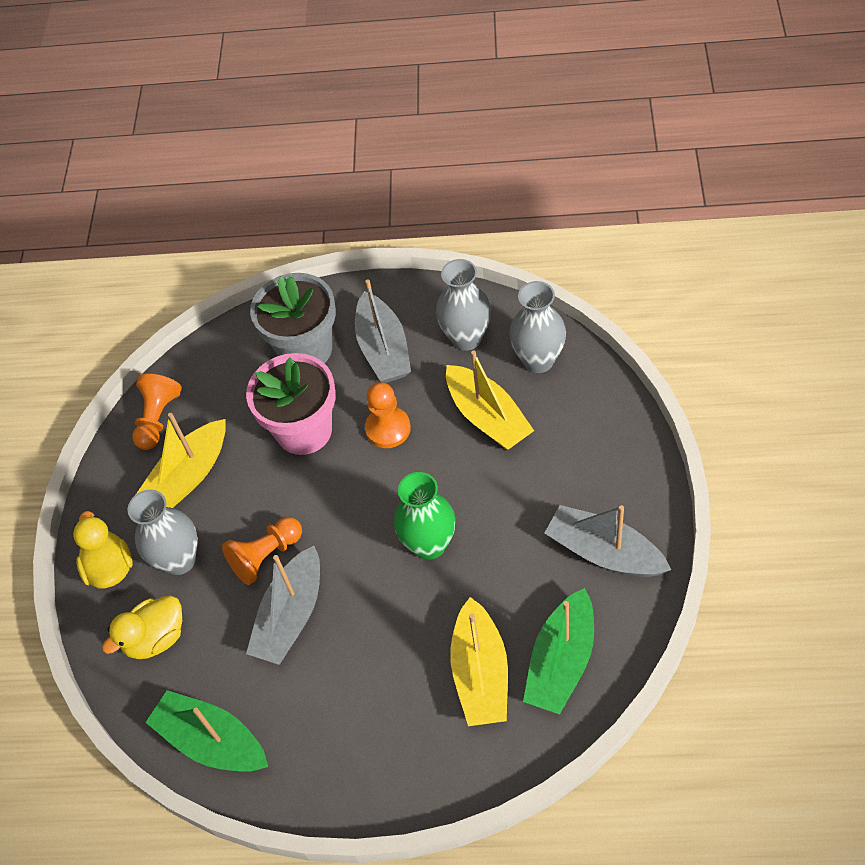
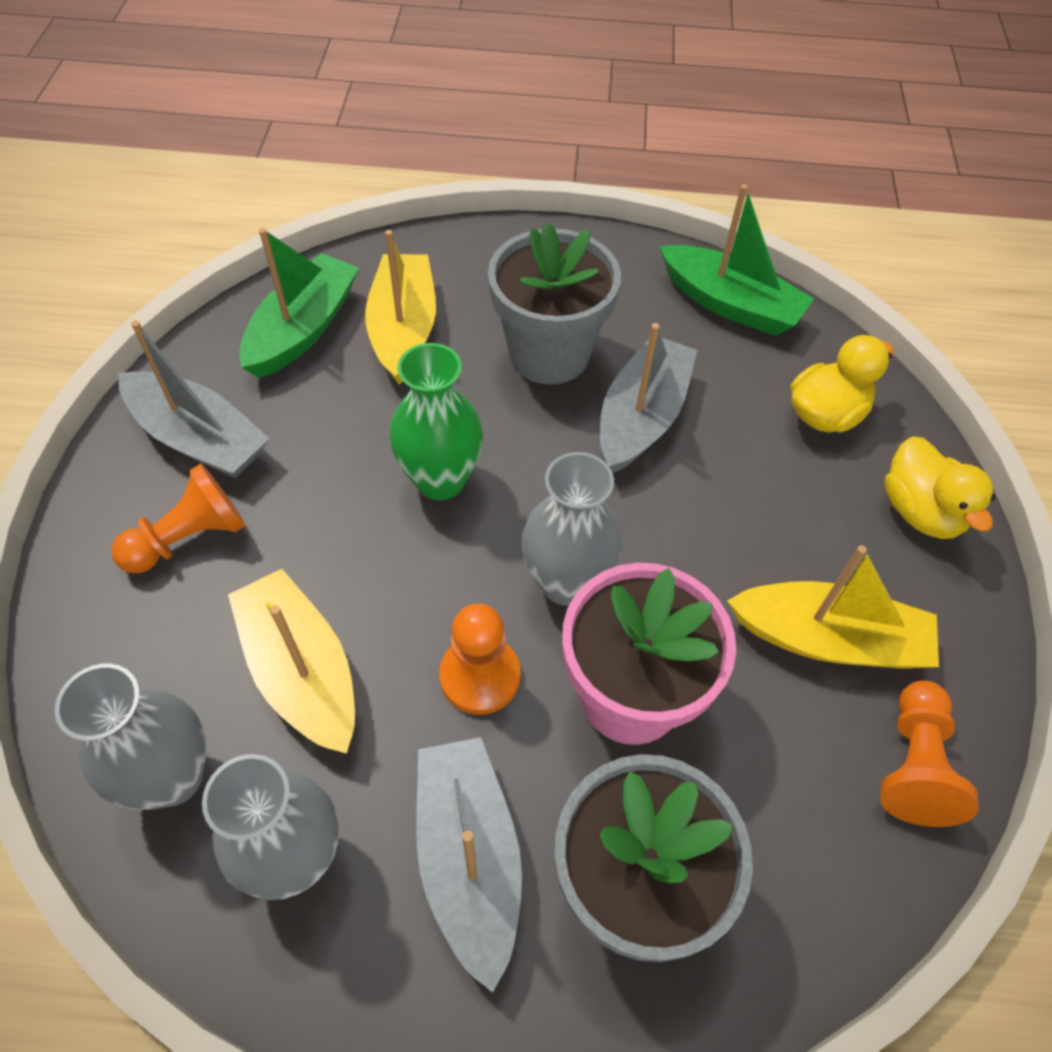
camera: 175 degrees right, 0 degrees up
grey vase [128,490,198,575] -> grey vase moved to [521,452,622,606]
yellow boat [136,413,226,508] -> yellow boat turned 60 degrees clockwise [727,545,939,669]
orange pawn [222,517,302,585] -> orange pawn moved to [111,464,246,573]
none -> grey flower pot [488,222,621,385]

